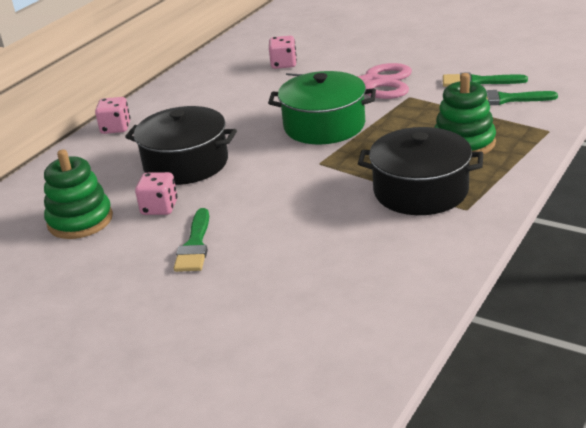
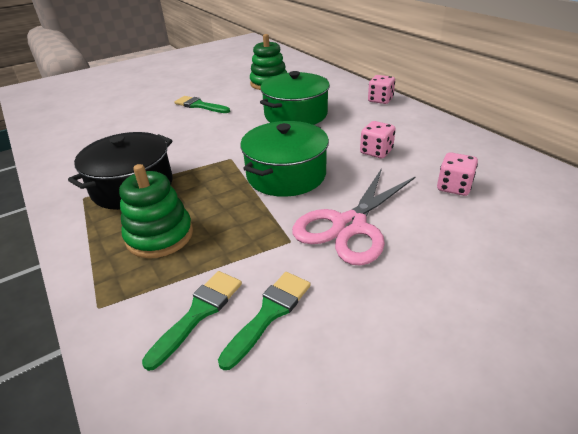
camera: 115 degrees right, 5 degrees up
black pot [125,106,237,185] -> green pot [260,71,330,125]
pink dice [135,172,177,215] -> pink dice moved to [360,121,396,158]

